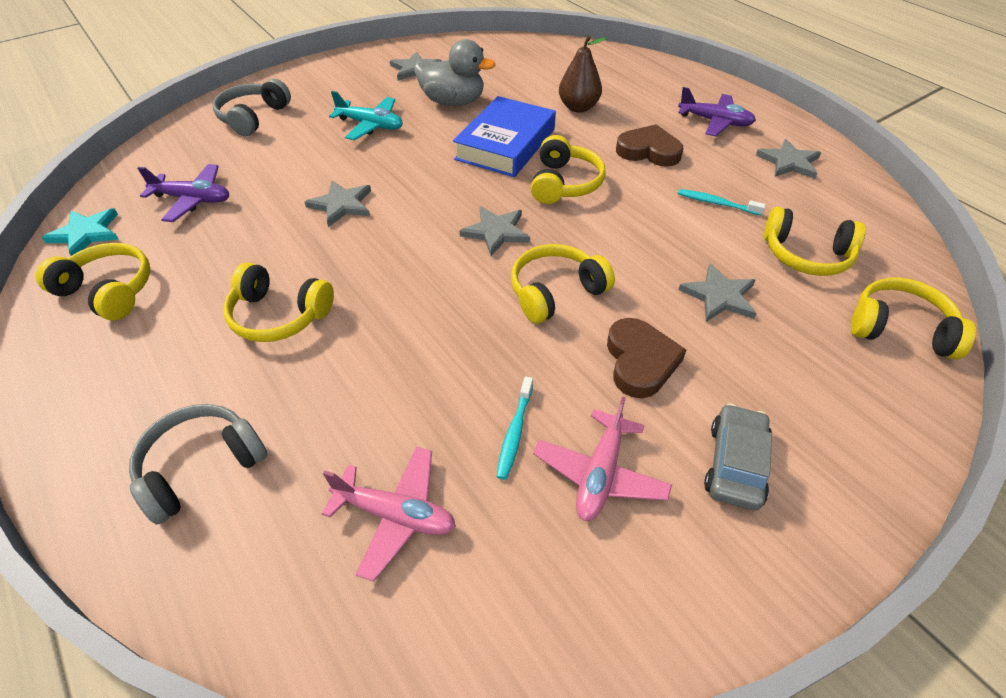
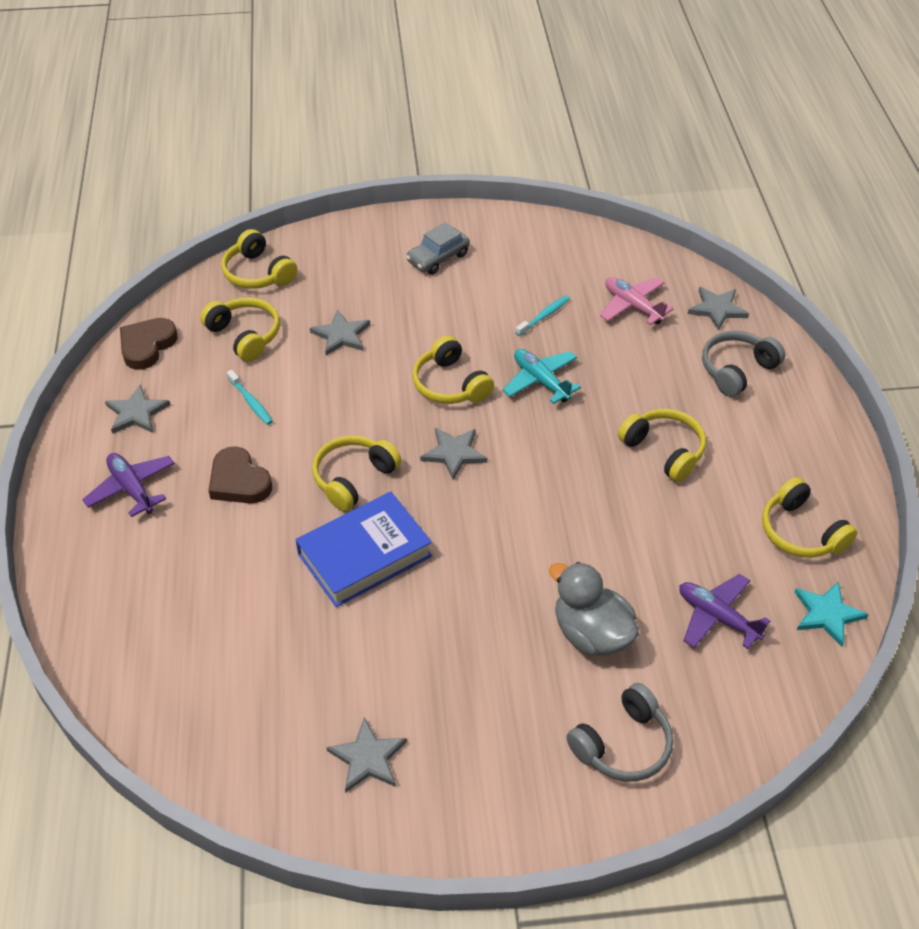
camera: 150 degrees left, 0 degrees up
grey headphones [129,404,267,525] -> grey headphones turned 150 degrees clockwise [702,331,785,397]
grey star [305,181,371,227] -> grey star moved to [688,287,749,331]
turquoise plane [329,91,403,140] -> turquoise plane moved to [503,349,581,404]
grey duck [414,39,495,106] -> grey duck moved to [549,562,639,656]
yellow headphones [511,244,615,324] -> yellow headphones turned 60 degrees clockwise [412,335,494,404]
pink plane [533,396,672,521] -> none
brown pear [559,35,607,113] -> none
brown heart [607,318,686,398] -> brown heart moved to [120,318,178,370]

